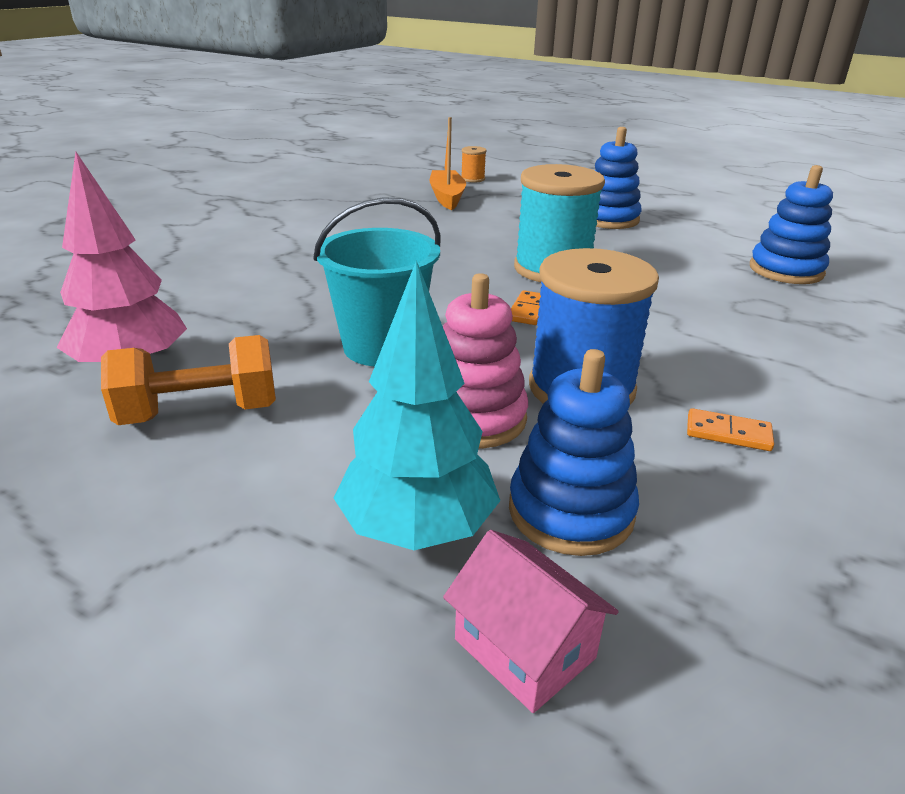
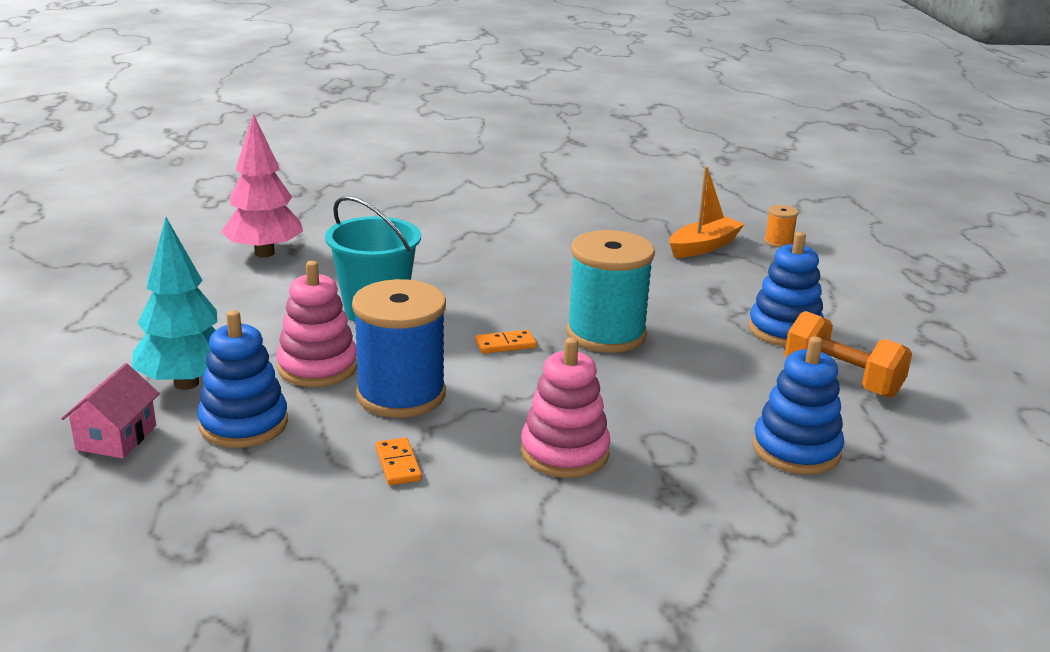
camera: 55 degrees right, 5 degrees down
orange dumbbell [101,335,276,425] -> orange dumbbell moved to [785,311,912,398]
none -> pink stacking toy [521,337,610,478]

